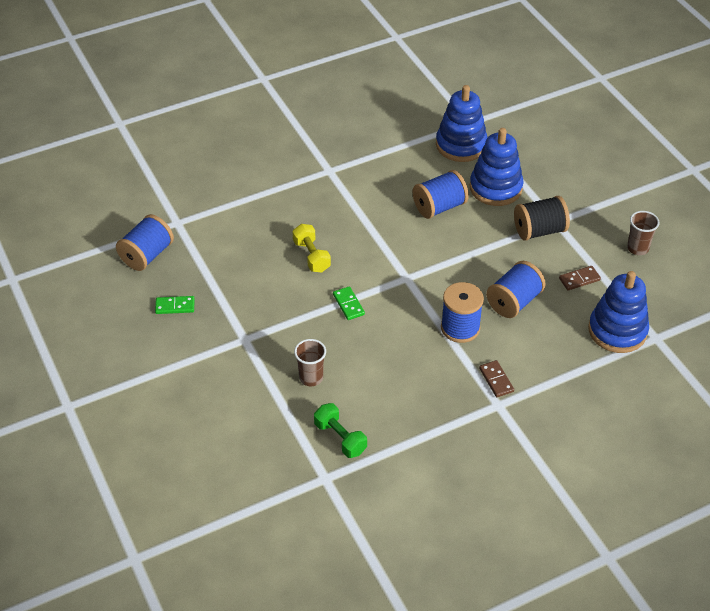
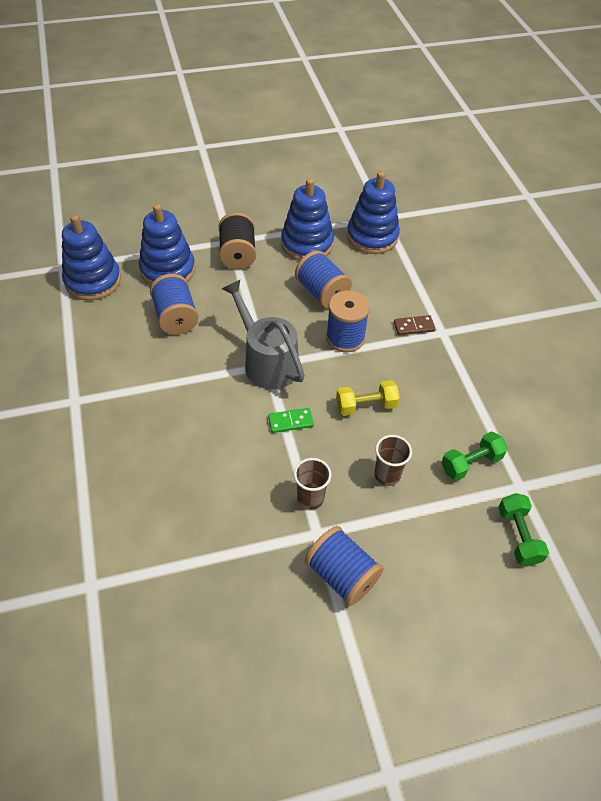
camera: 80 degrees left, 5 degrees up
blue spool [116,214,174,271] -> blue spool moved to [305,526,384,606]
green domino [155,296,195,314] -> none
yellow dumbbell [292,224,331,272] -> yellow dumbbell moved to [336,380,400,416]
brown domino [559,266,601,290] -> blue stacking toy [281,178,334,261]
brown cup [627,211,660,255] -> brown cup moved to [294,458,332,510]
none -> grey watering can [222,280,305,389]
none -> green dumbbell [498,493,549,566]

